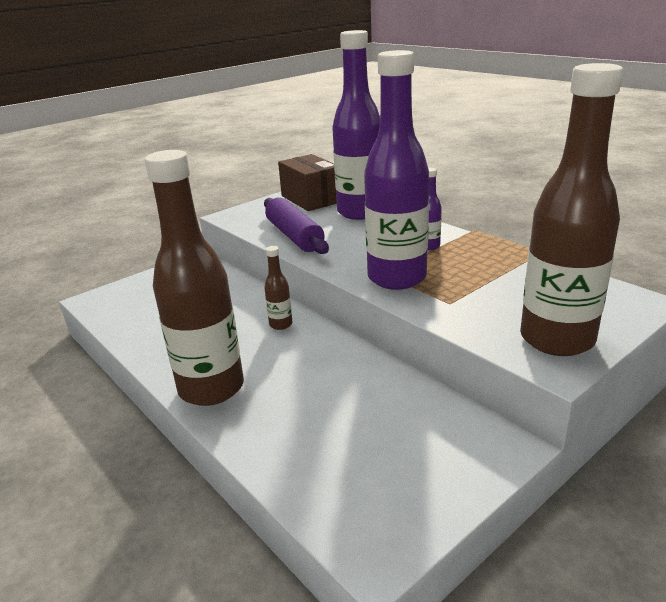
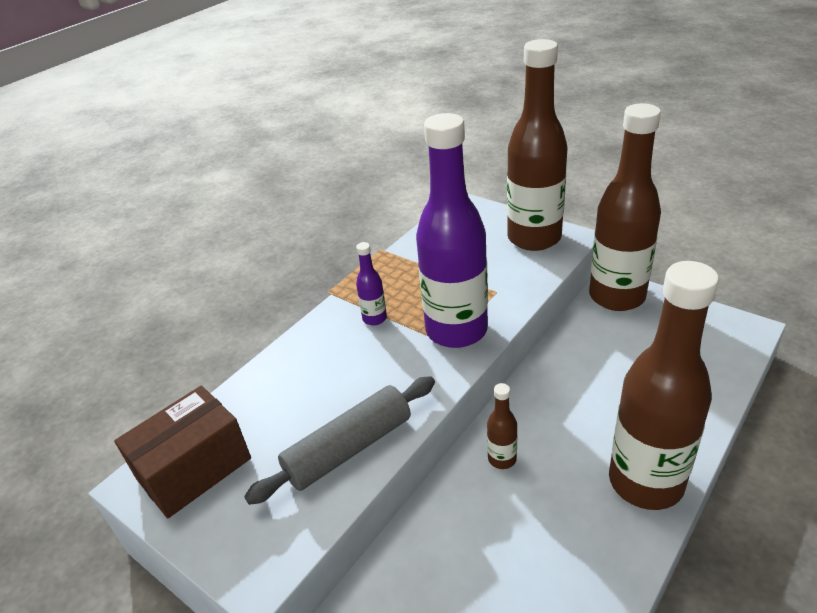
camera: 100 degrees left, 10 degrees up
purple rolling pin [264,197,329,254] -> grey rolling pin [244,376,435,505]
purple bottle [332,30,380,220] -> none
none -> brown bottle [589,103,661,311]

